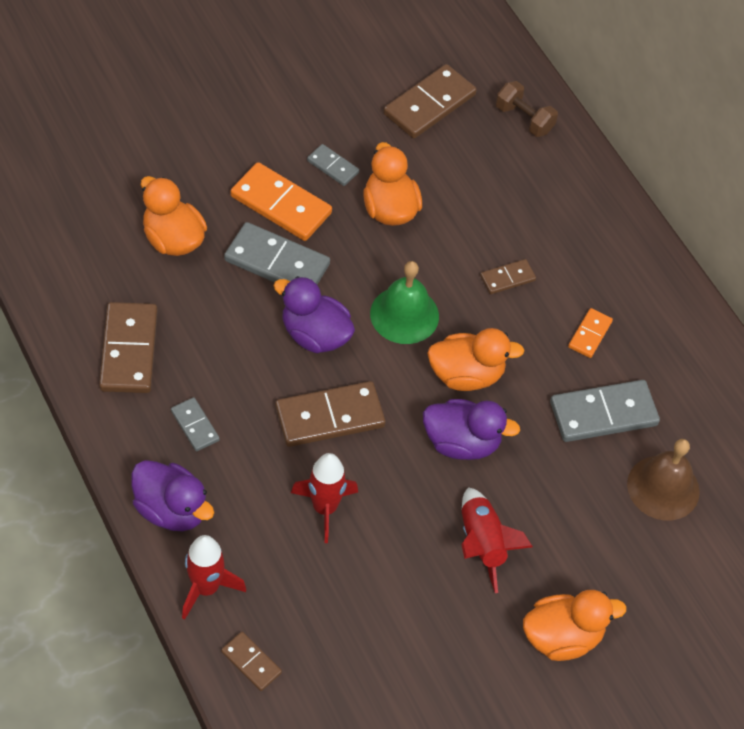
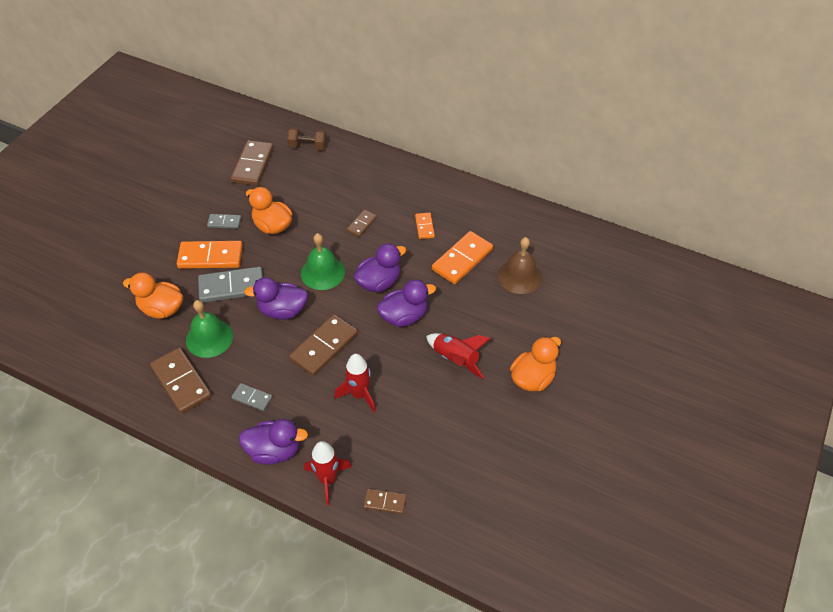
camera: 30 degrees left, 5 degrees down
orange duck [427,328,525,391] -> purple duck [354,243,406,292]
grey domino [550,380,660,442] -> orange domino [432,231,493,284]
none -> green bell [186,300,233,358]

